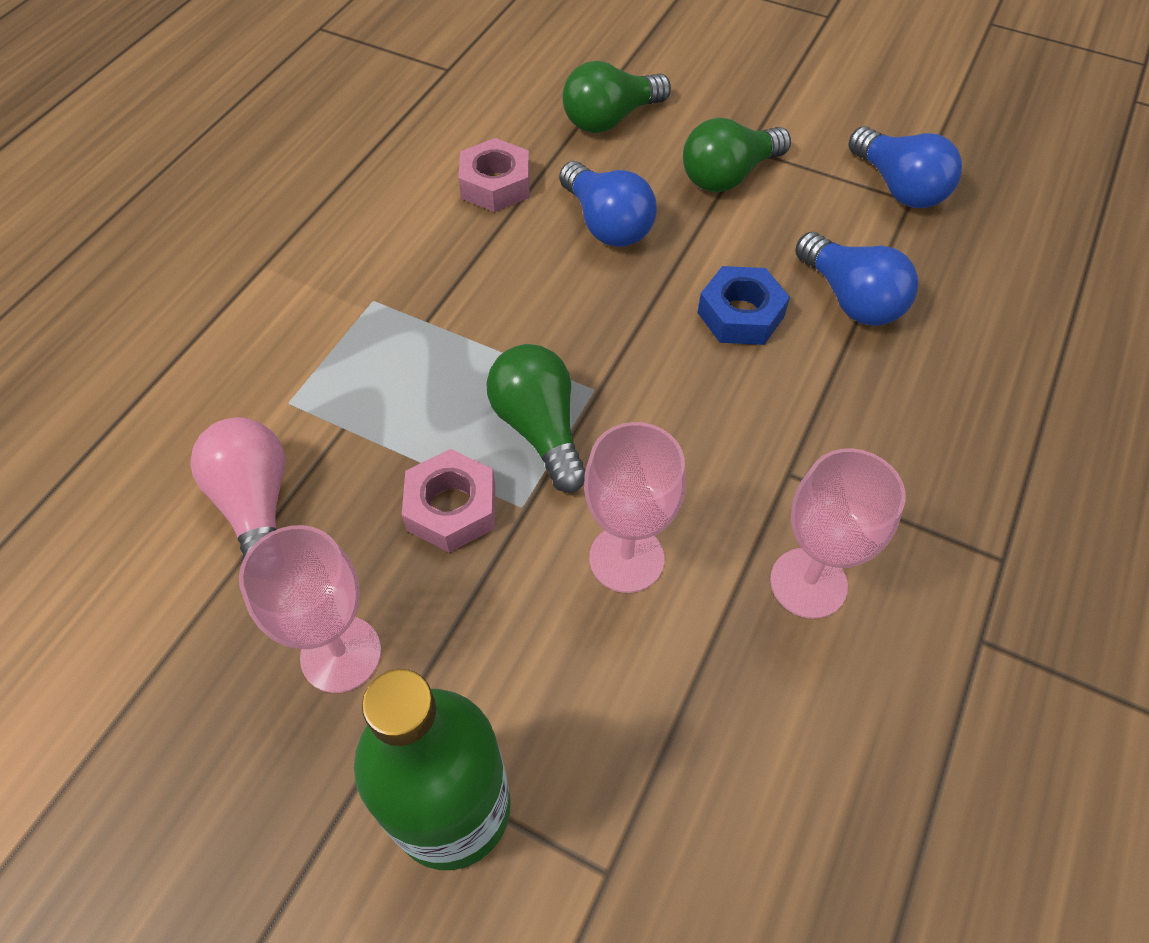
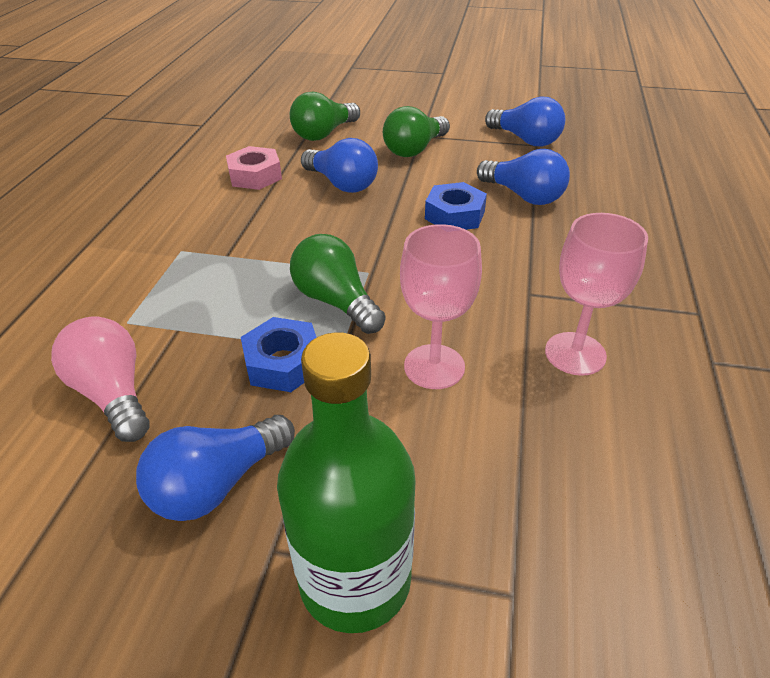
camera: 15 degrees left, 15 degrees down
pink goblet [239,525,381,693] -> blue light bulb [136,415,295,521]
pink nut [402,449,495,553] -> blue nut [241,317,317,392]

